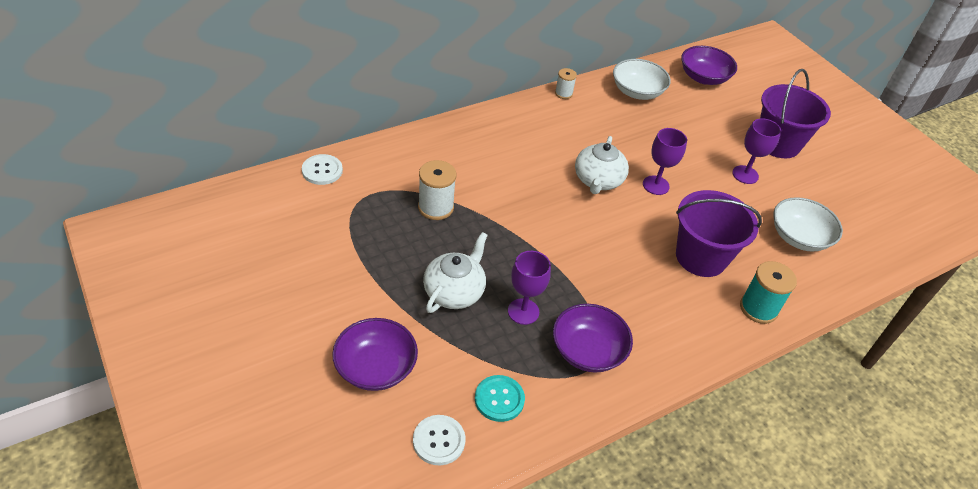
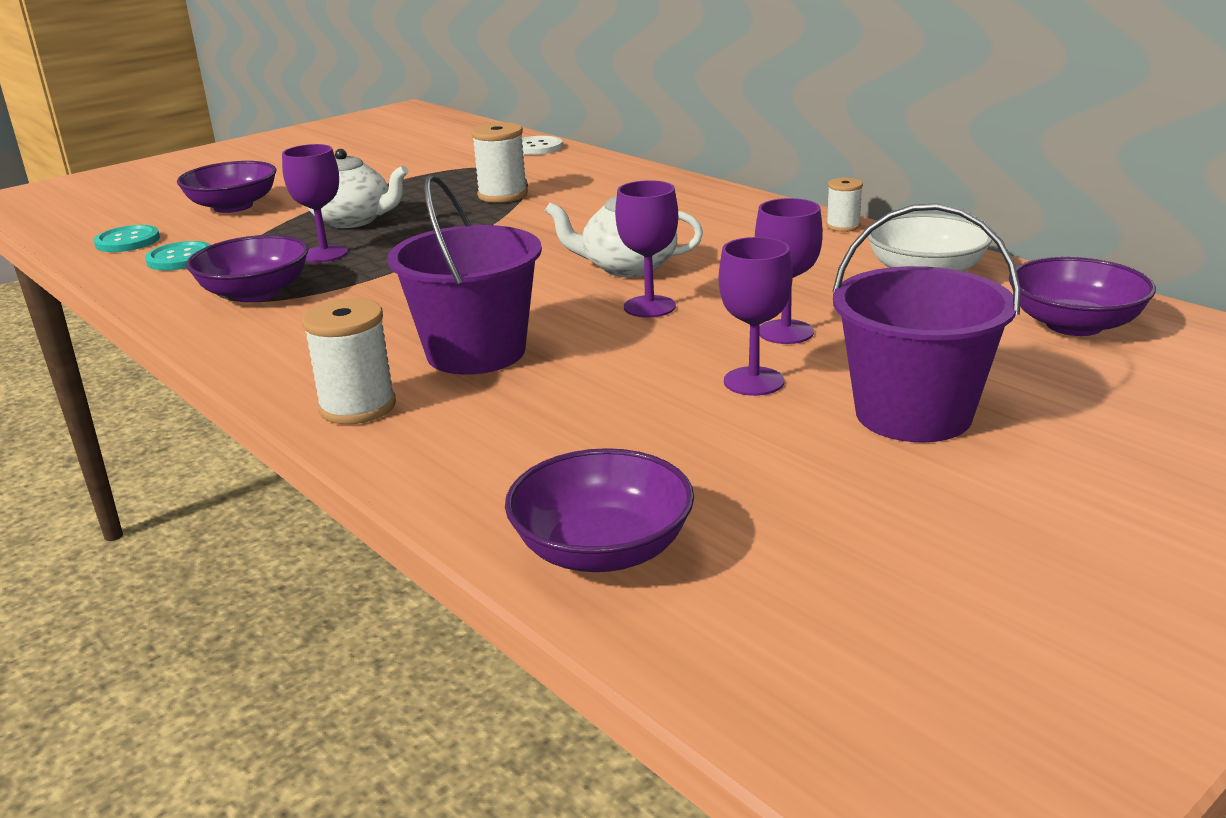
camera: 85 degrees right, 20 degrees down
white button [413,415,465,465] -> turquoise button [94,225,160,252]
turquoise spool [740,261,797,324] -> white spool [302,298,396,424]
white bowl [773,197,843,252] -> none
none -> purple bowl [505,448,694,572]
none -> purple goblet [755,198,823,344]

